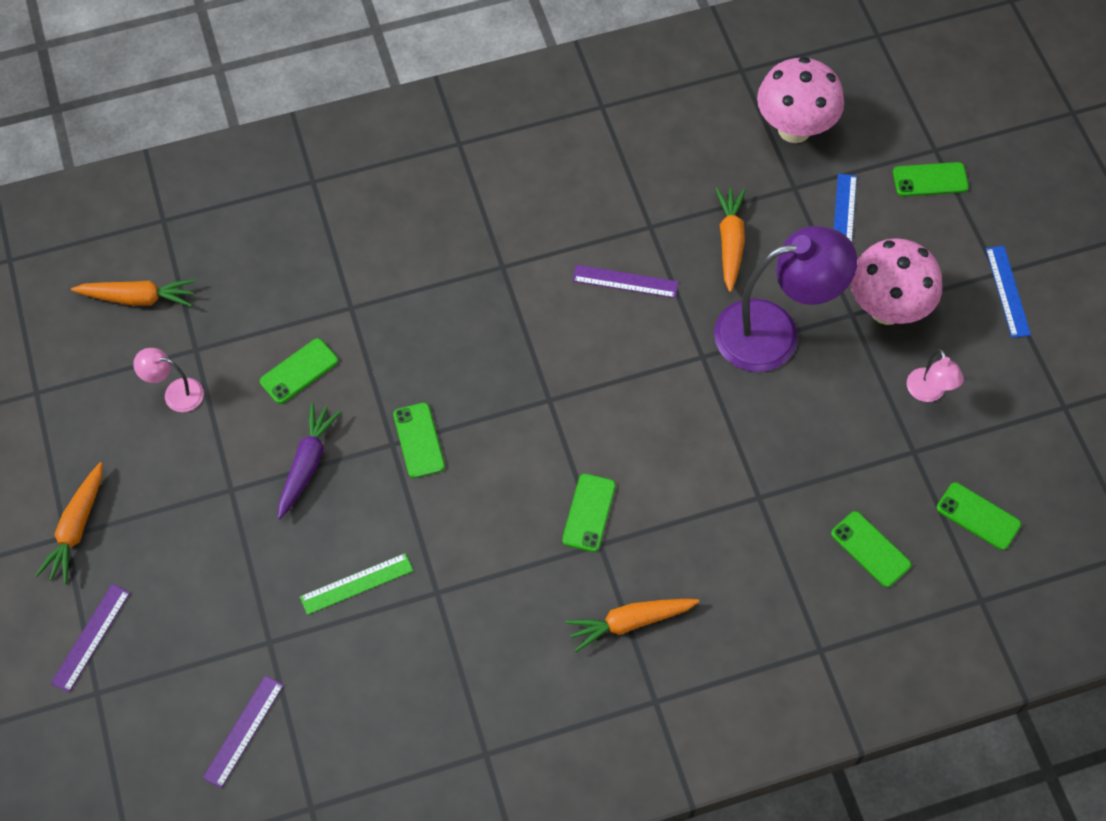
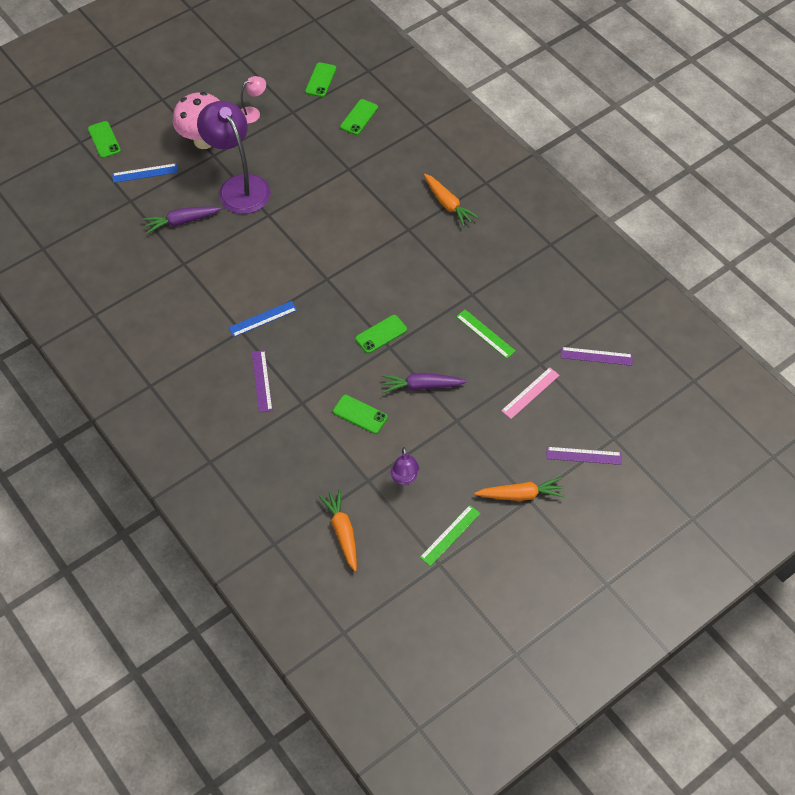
camera: 110 degrees left, 5 degrees down
pink lamp [133,348,204,412] -> purple lamp [390,447,419,485]
green phone [562,473,616,552] -> none
purple ruler [573,265,678,298] -> purple ruler moved to [252,350,273,413]
orange carrot [715,188,746,292] -> purple carrot [143,206,222,234]
pink mushroom [757,57,844,143] -> none
blue ruler [986,246,1031,338] -> blue ruler moved to [228,301,297,337]
none -> green ruler [420,505,481,566]
none -> pink ruler [501,367,560,419]

